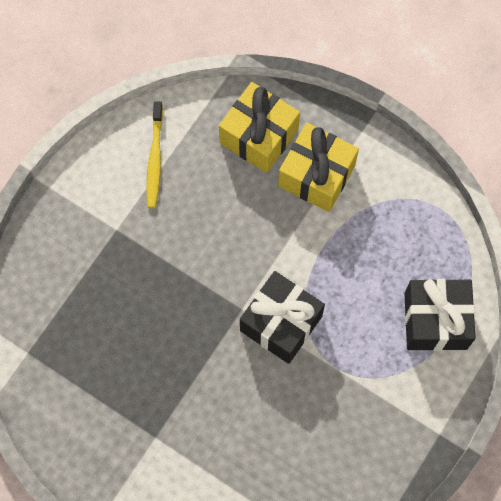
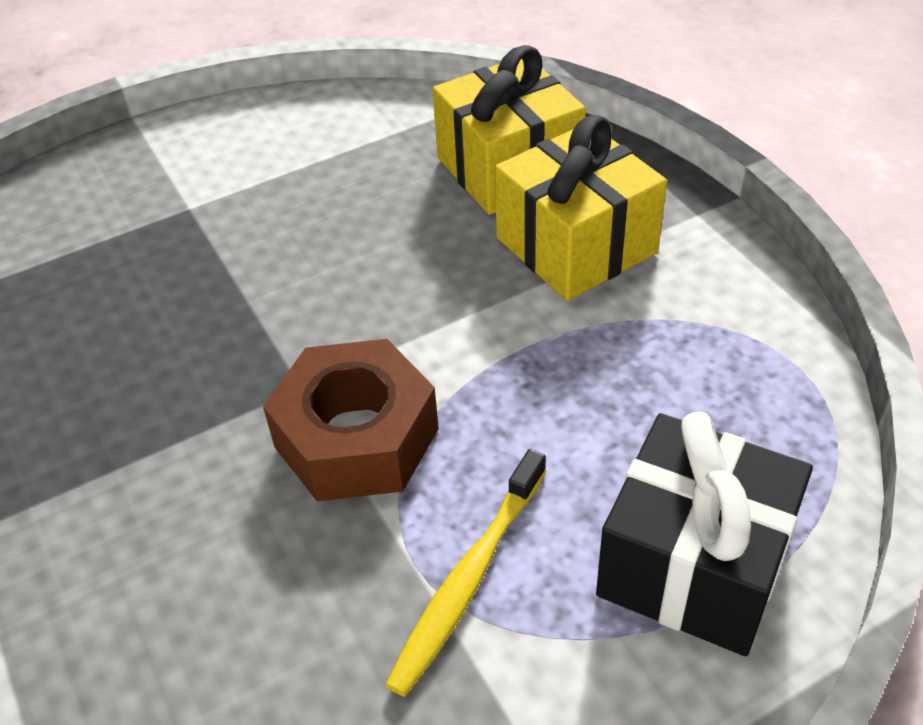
camera: 30 degrees right, 25 degrees down
yellow toothbrush [146,101,163,208] -> yellow toothbrush moved to [385,449,546,697]
black gift [240,271,325,364] -> brown nut [263,339,439,501]

